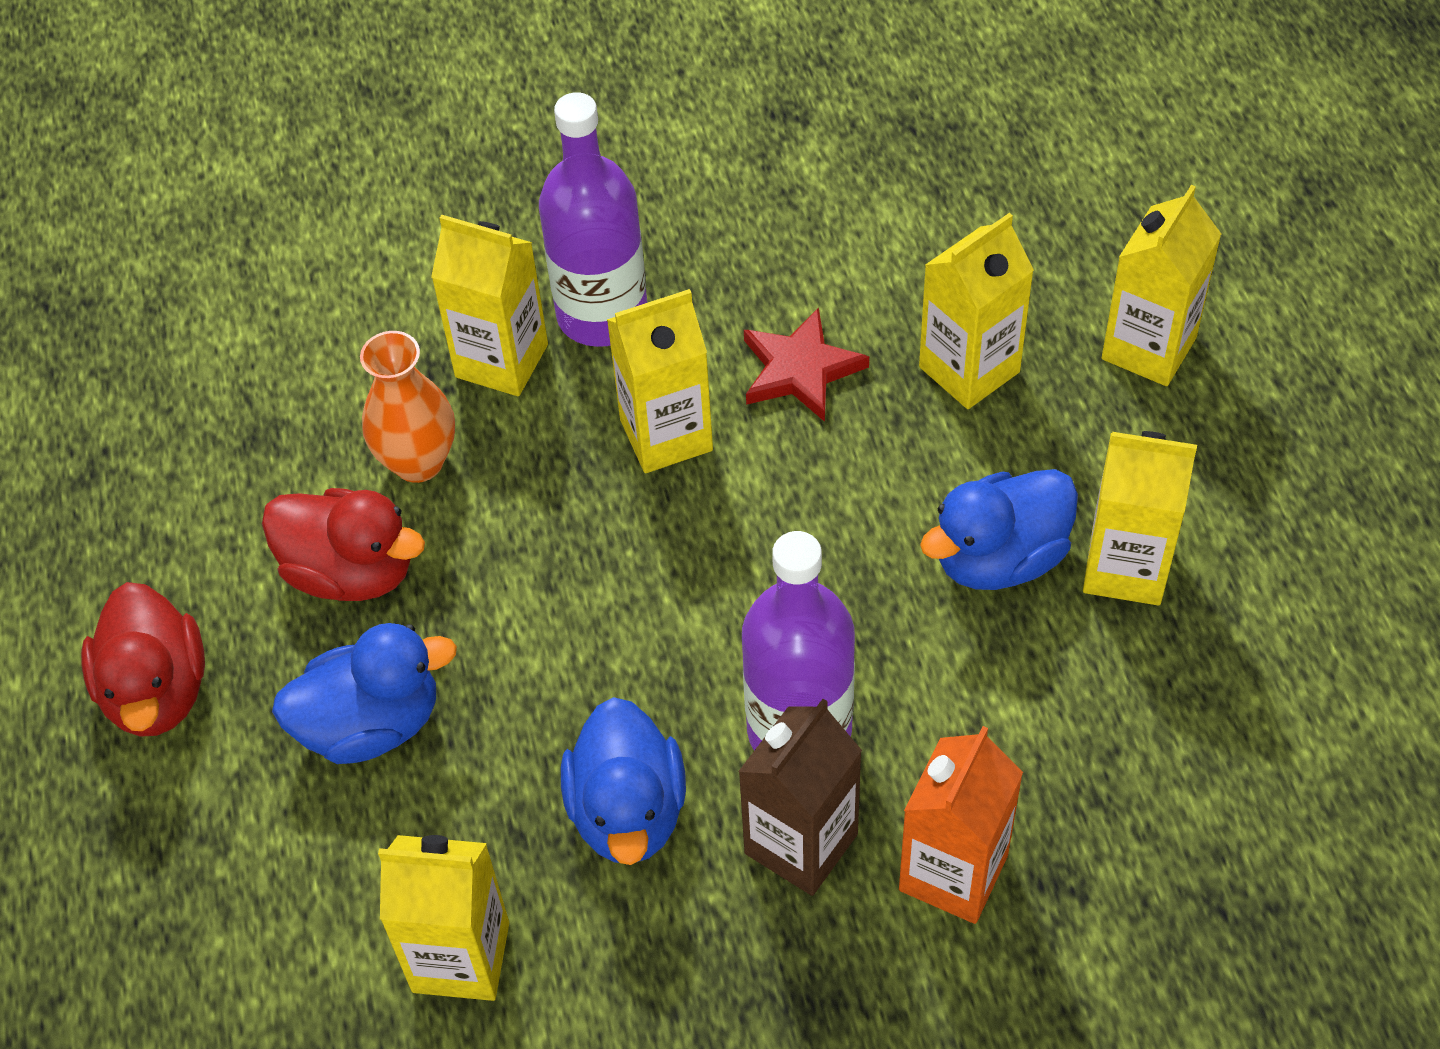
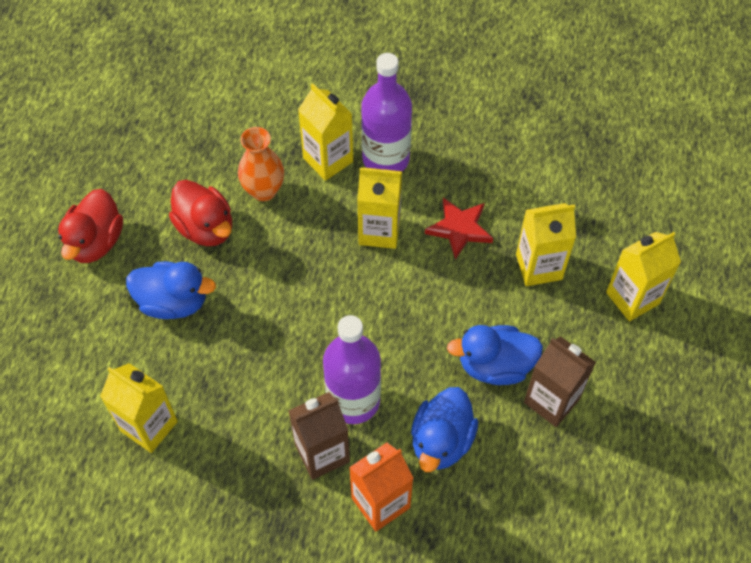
camera: 25 degrees right, 5 degrees up
blue duck [561,697,686,865] -> blue duck moved to [411,387,478,472]
yellow carton [1083,431,1197,606] -> brown carton [524,336,596,427]

